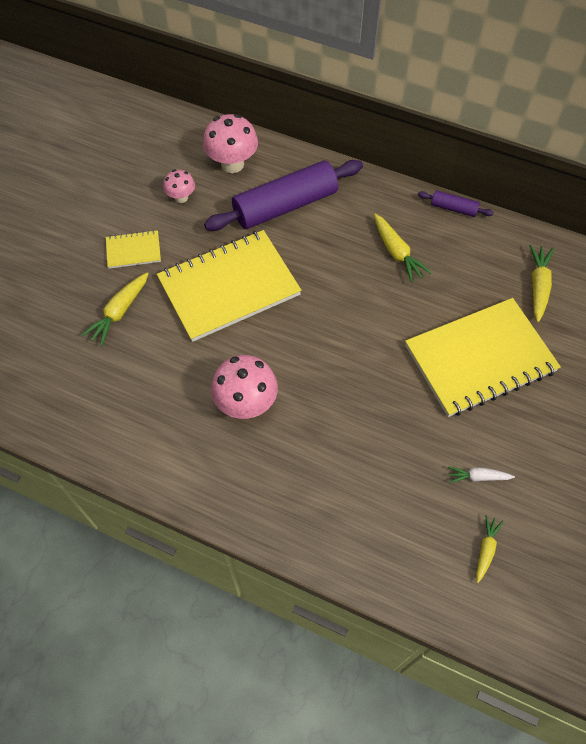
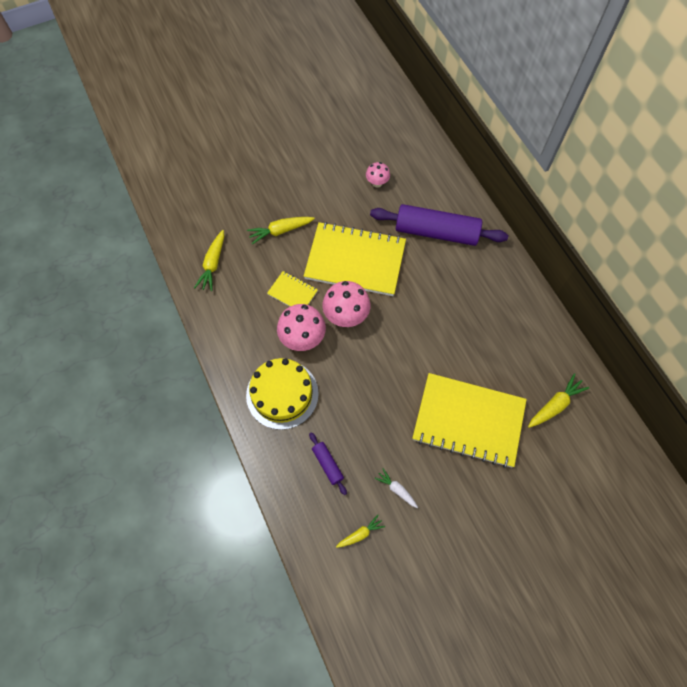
camera: 40 degrees right, 5 degrees up
yellow notebook [106,230,161,269] -> yellow notebook moved to [267,271,318,306]
pink mushroom [203,114,258,173] -> pink mushroom moved to [322,281,370,327]
yellow carrot [374,214,432,283] -> yellow carrot moved to [194,230,224,291]
purple rolling pin [418,190,494,217] -> purple rolling pin moved to [309,432,347,495]
none -> yellow cake [246,358,319,430]

